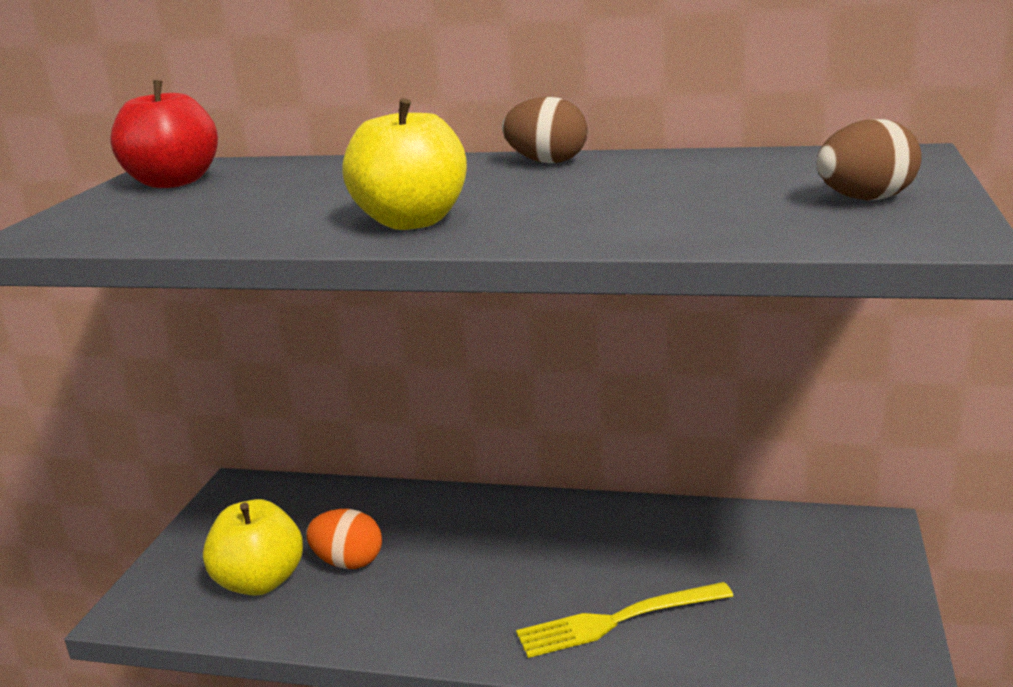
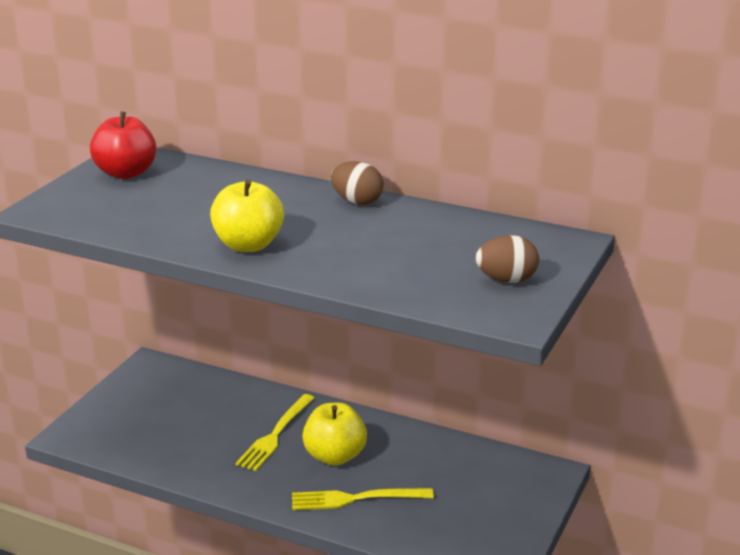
camera: 10 degrees right, 5 degrees up
yellow apple [203,499,303,596] -> yellow apple moved to [302,402,367,466]
orange egg [306,509,382,569] -> none
none -> yellow fork [235,394,315,471]

